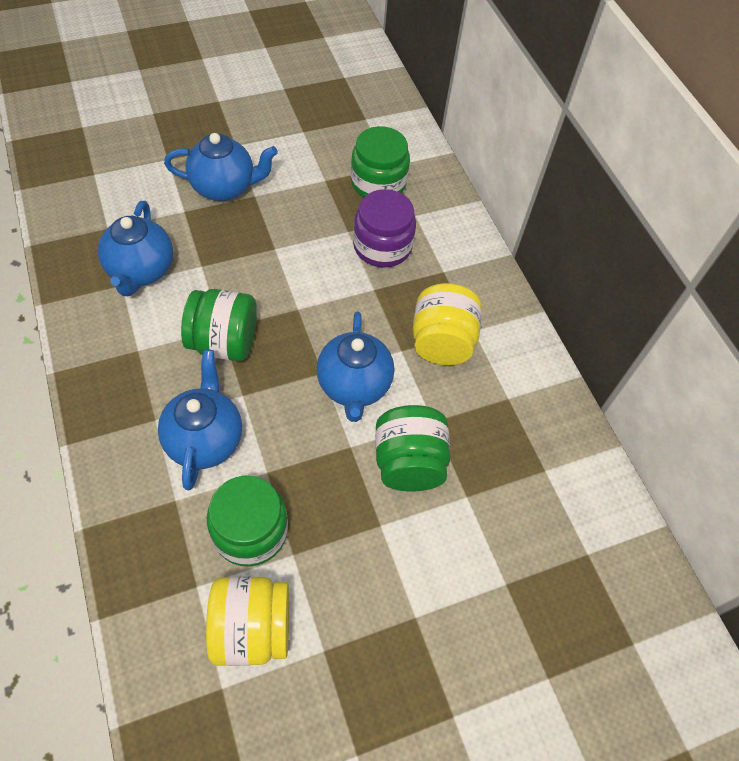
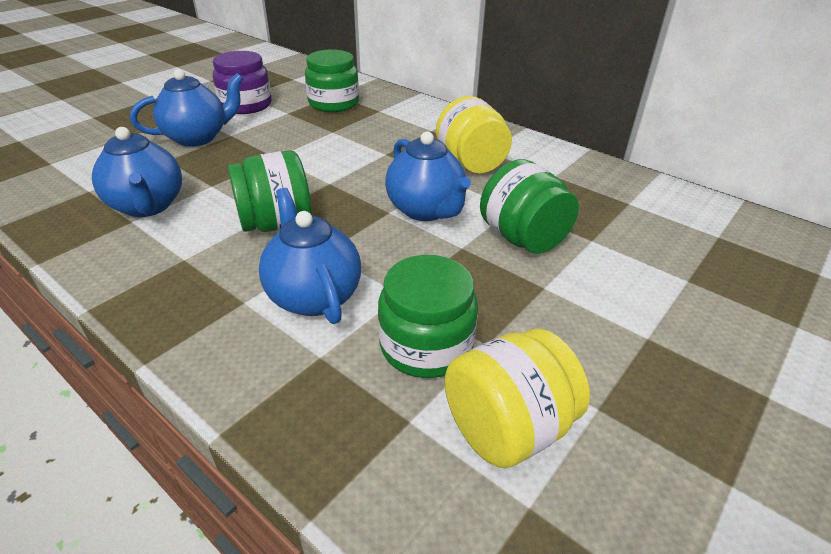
camera: 25 degrees left, 20 degrees down
purple jar [353,189,416,268] -> purple jar moved to [213,51,272,114]

